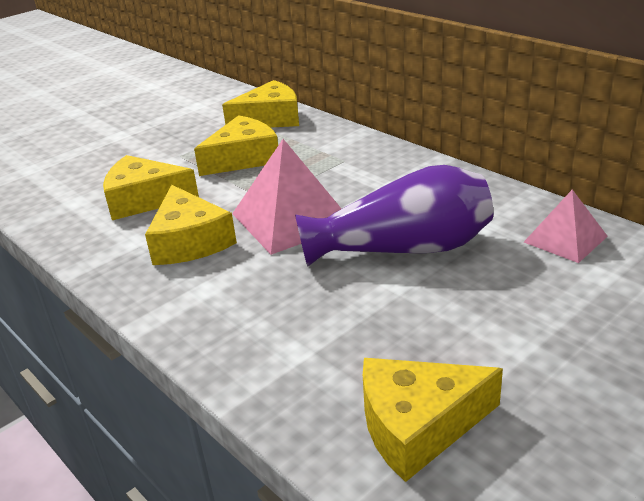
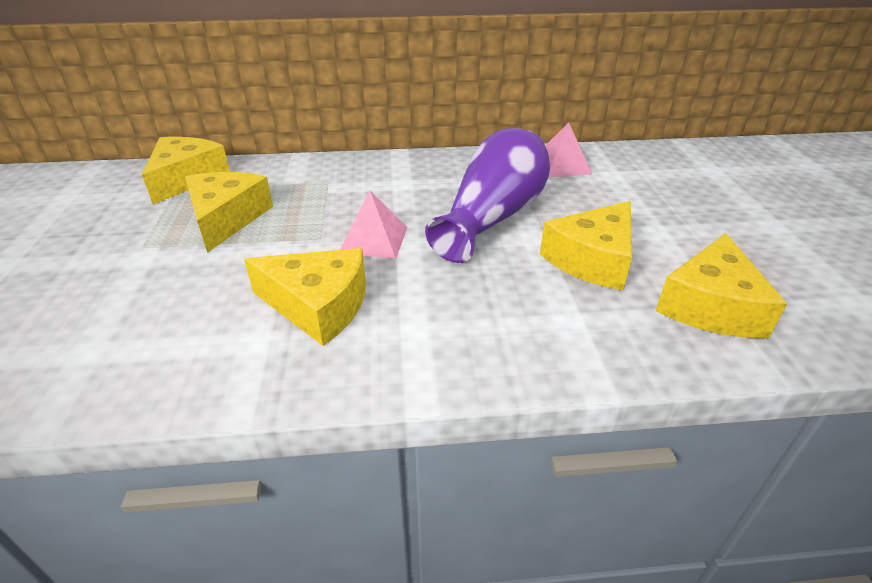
camera: 55 degrees left, 5 degrees up
yellow cheese [103,155,199,220] -> yellow cheese moved to [540,201,632,291]
pink pyramid [232,139,341,255] -> pink pyramid [340,191,408,259], size x0.59

